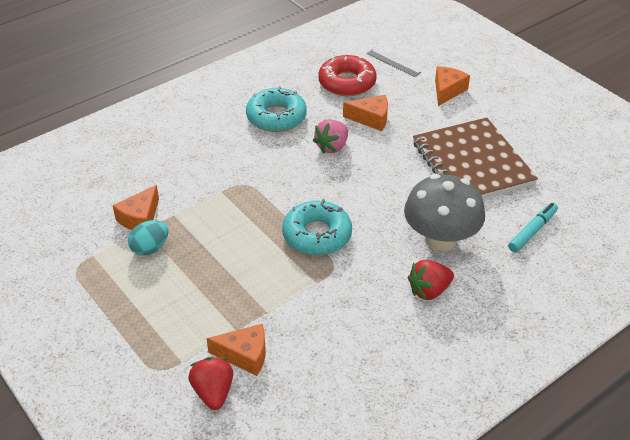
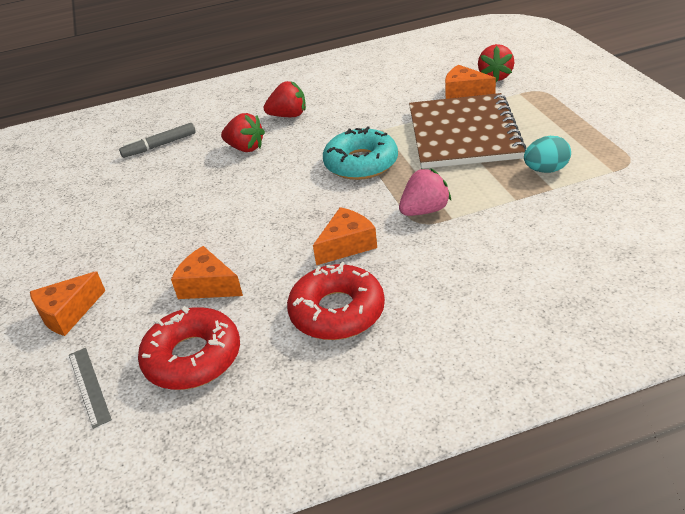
camera: 155 degrees left, 5 degrees down
orange cheese [113,185,159,230] -> orange cheese moved to [313,207,377,265]
turquoise donut [246,86,307,132] -> red donut [287,262,385,340]
pink strawberry [313,119,348,154] -> pink strawberry moved to [399,169,451,216]
grey mushroom [404,174,485,251] -> red strawberry [221,113,265,152]
brown notebook [413,118,538,199] -> brown notebook moved to [409,93,526,169]
turquoise marker [508,203,558,252] -> grey marker [119,123,196,158]

